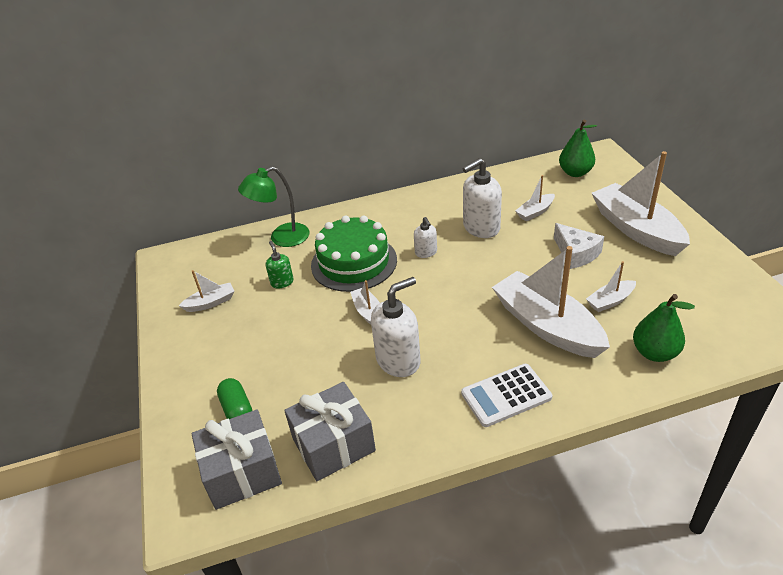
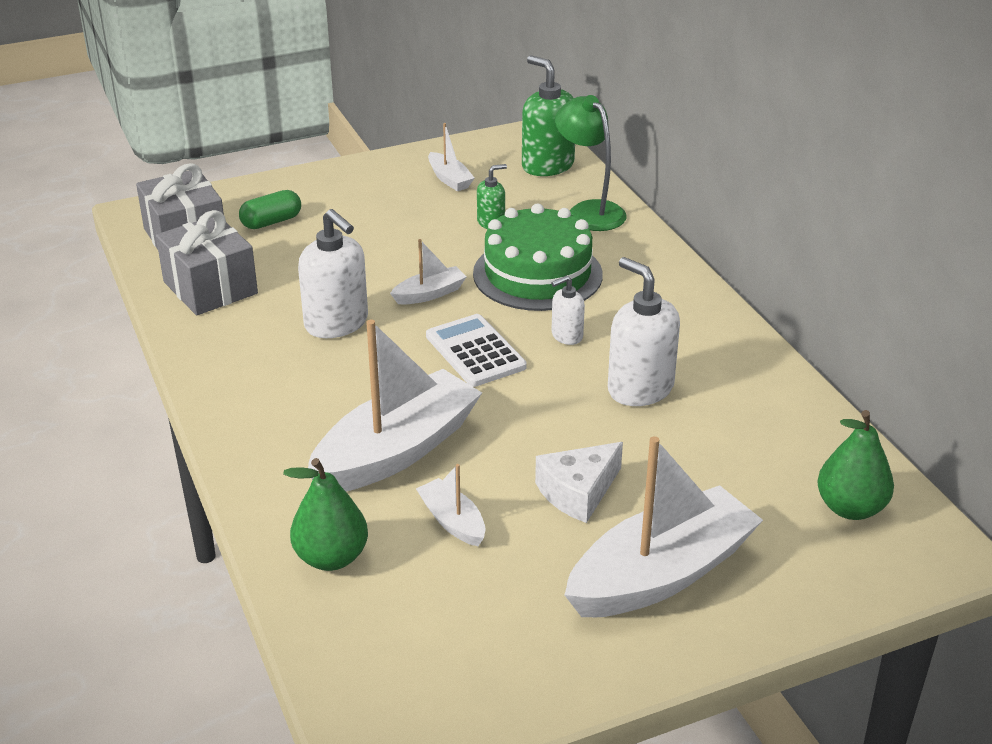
camera: 80 degrees right, 5 degrees down
white calculator [461,364,552,427] -> white calculator moved to [426,314,527,387]
white boat [515,175,555,221] -> none
none -> green soap dispenser [522,55,575,176]

